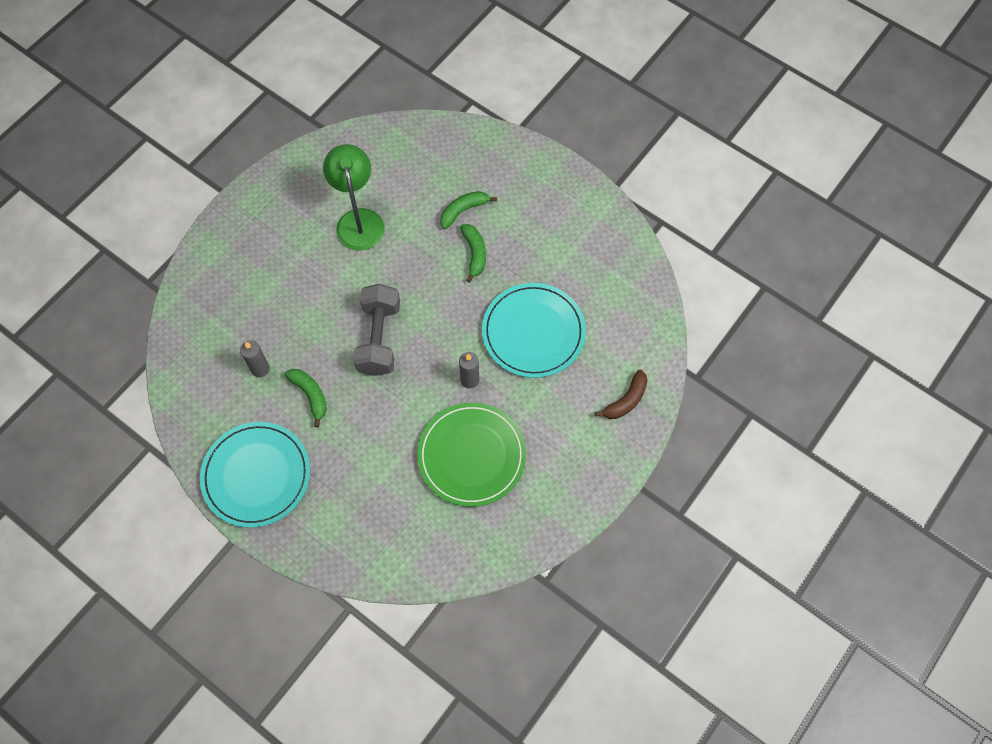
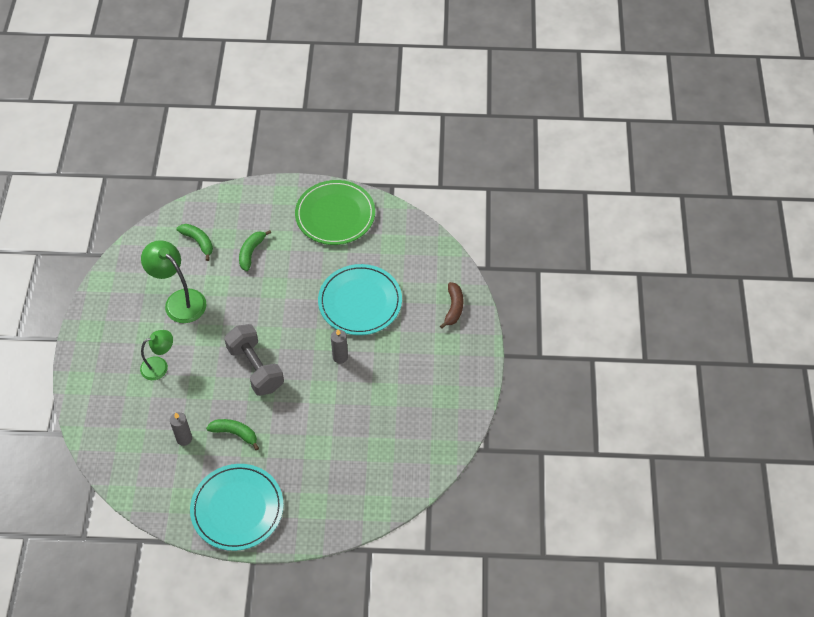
camera: 35 degrees left, 10 degrees down
green plate [417,403,526,507] -> green plate moved to [295,180,375,245]
green banana [460,224,486,283] -> green banana moved to [176,224,213,261]
none -> green lamp [140,330,173,380]

